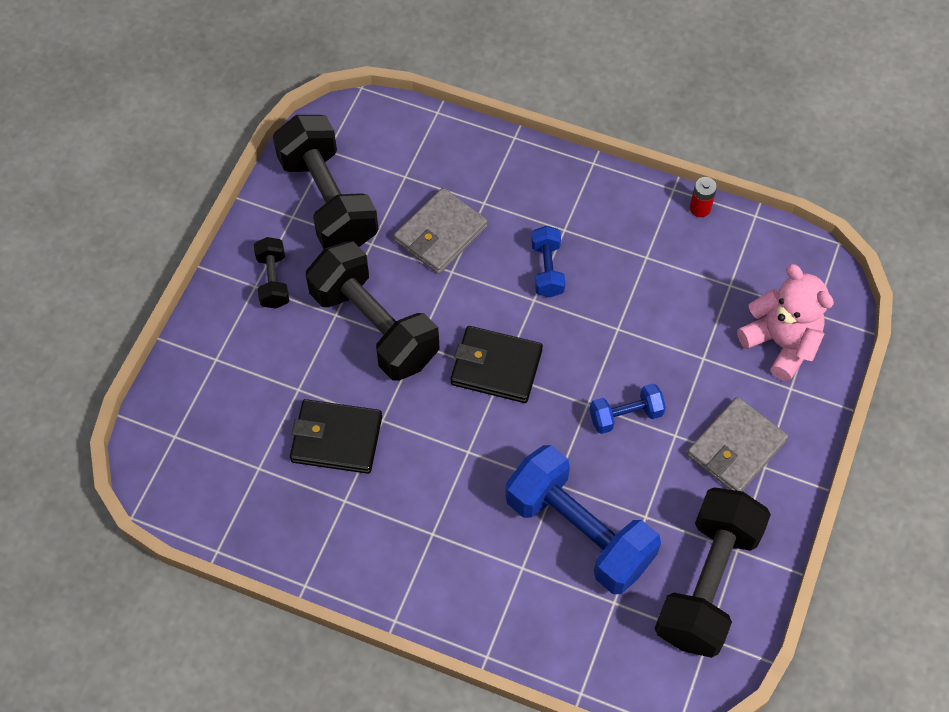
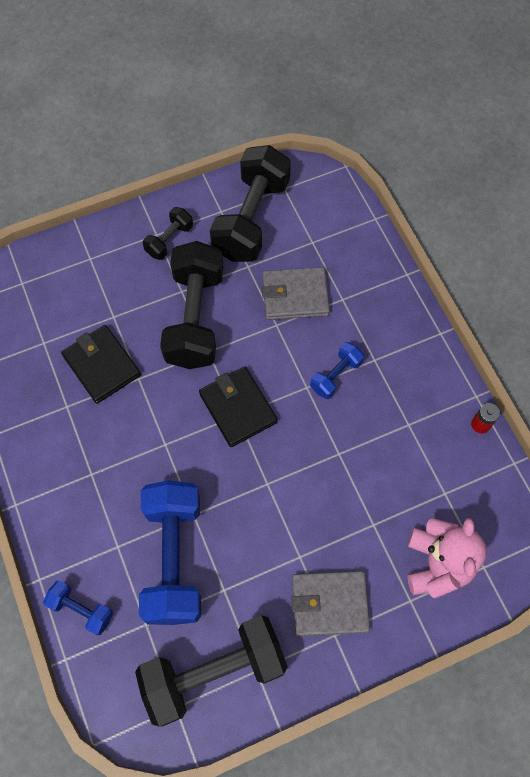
camera: 45 degrees right, 5 degrees up
blue dumbbell [590,383,666,434] -> blue dumbbell moved to [43,581,113,636]

